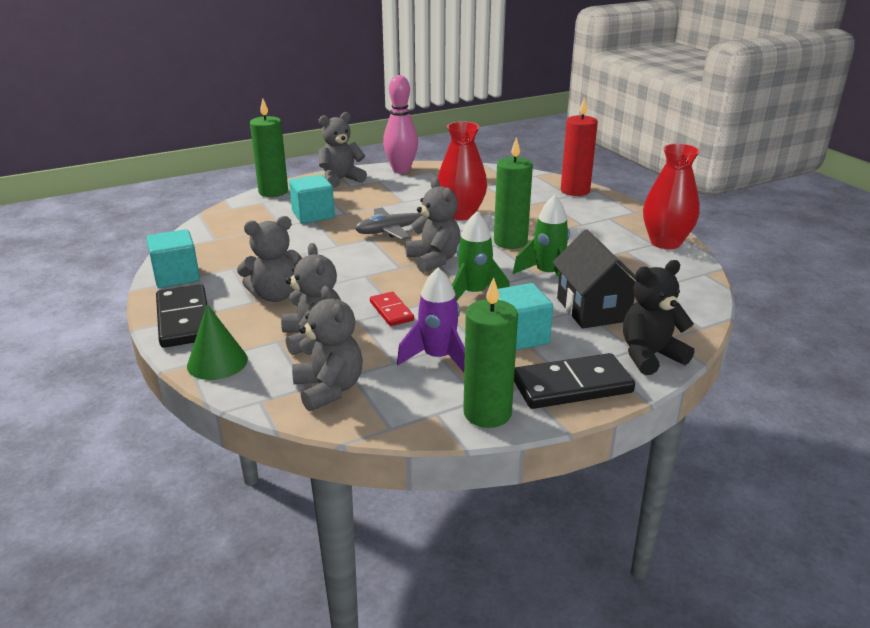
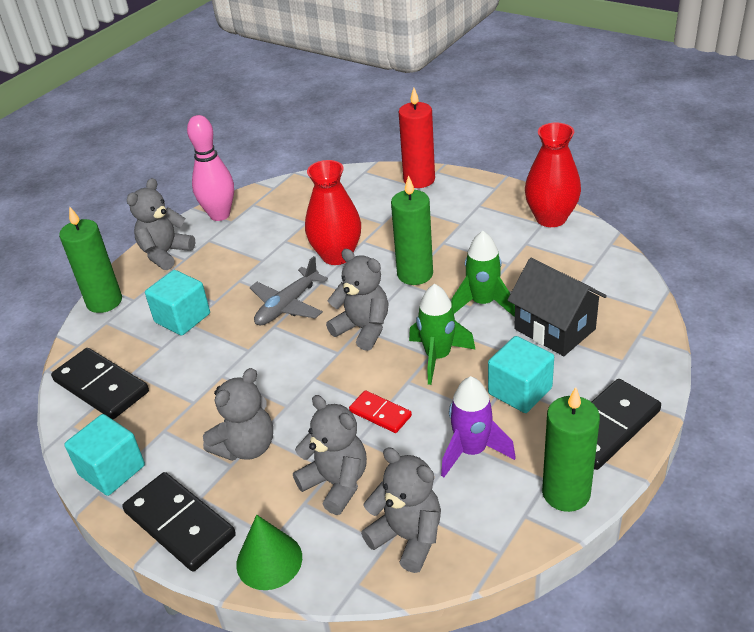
camera: 25 degrees left, 10 degrees up
black teddy bear [623,260,694,375] -> none
none -> black domino [51,348,149,419]

